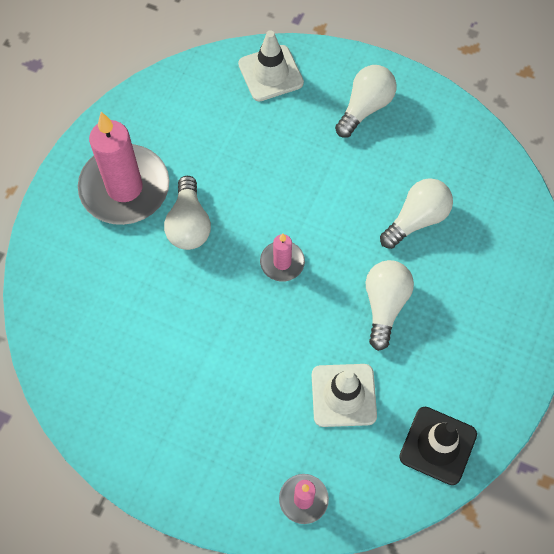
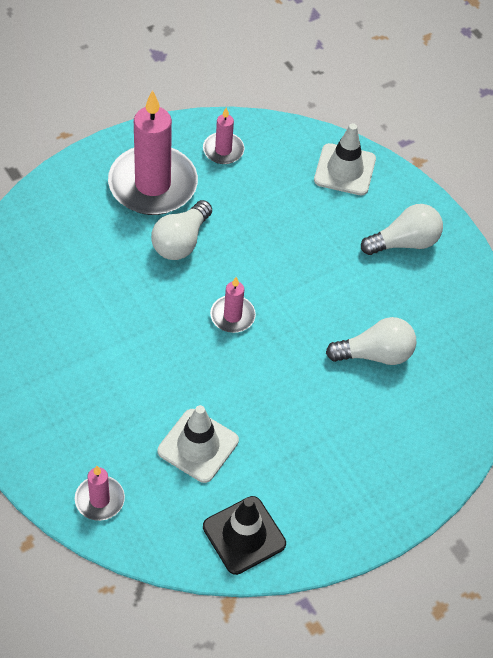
camera: 30 degrees right, 10 degrees down
white light bulb [366,260,414,351] -> none
none -> pink candle [203,107,244,164]

